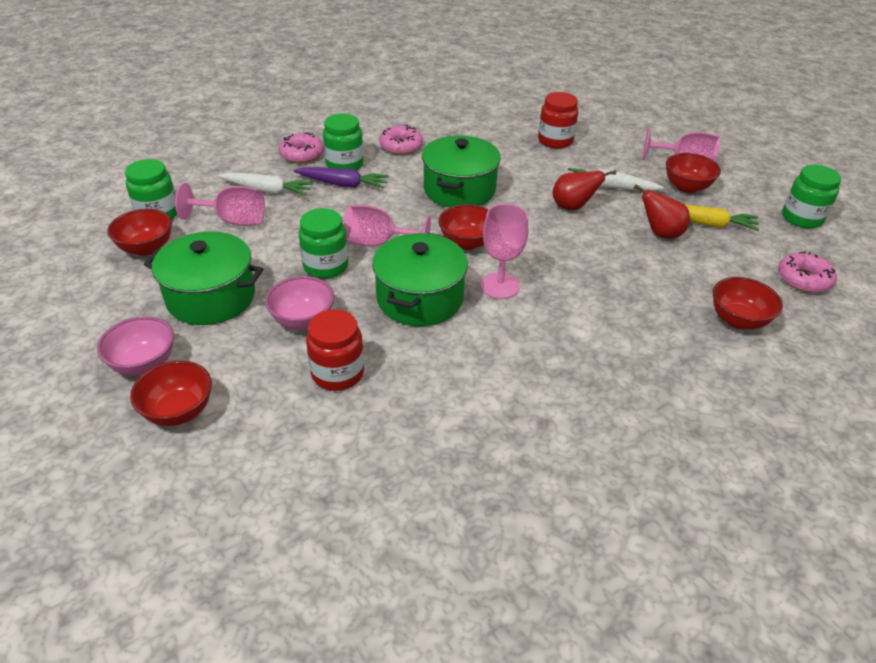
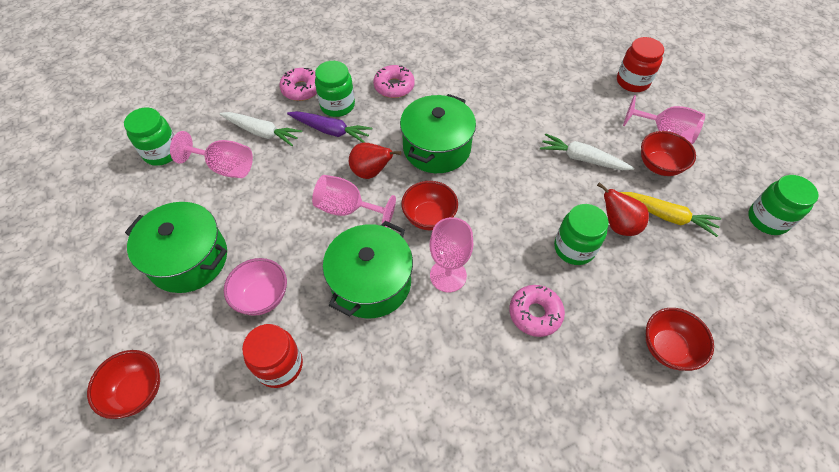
camera: 10 degrees right, 15 degrees up
pink bowl [97,316,174,376] -> none
red bowl [107,209,172,256] -> none
green jar [299,208,348,279] -> green jar moved to [554,204,609,265]
red jar [538,92,578,149] -> red jar moved to [617,37,664,92]
red pear [552,170,616,210] -> red pear moved to [349,143,401,179]
pink donut [778,251,837,293] -> pink donut moved to [509,285,565,337]

